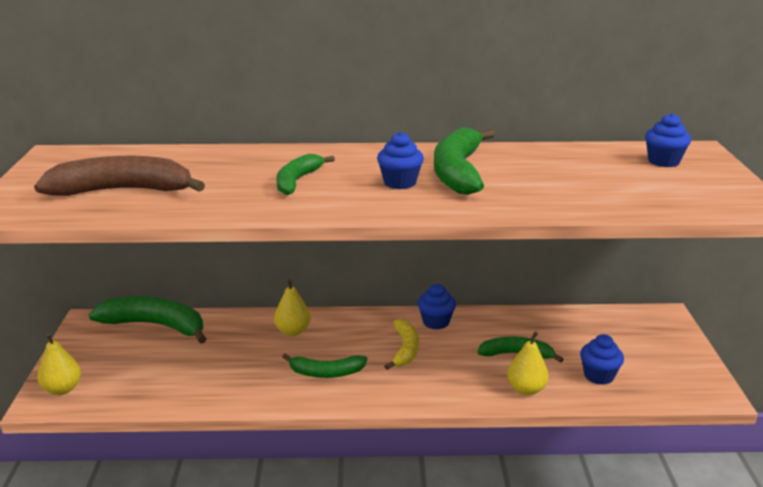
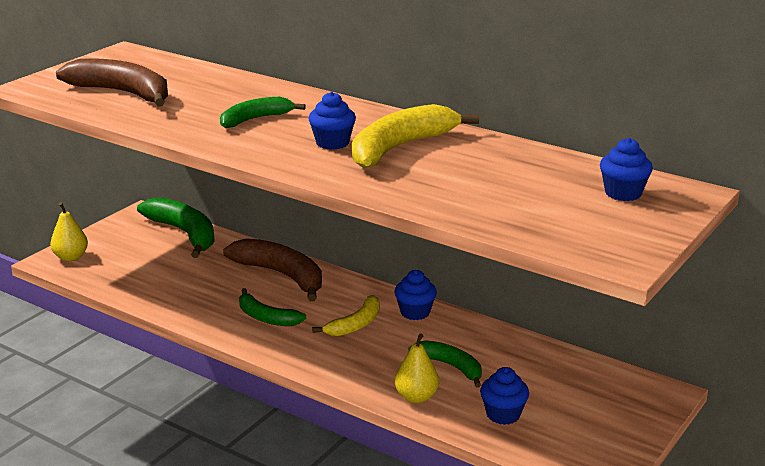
camera: 35 degrees right, 0 degrees up
yellow pear [274,278,311,336] -> brown banana [223,238,322,301]
green banana [434,127,495,195] -> yellow banana [352,104,479,168]

